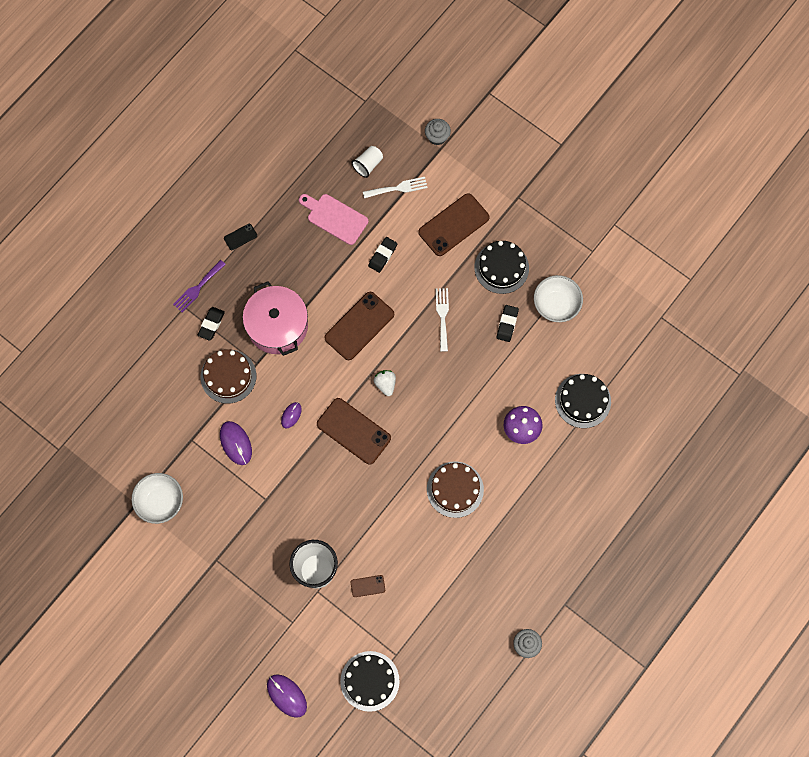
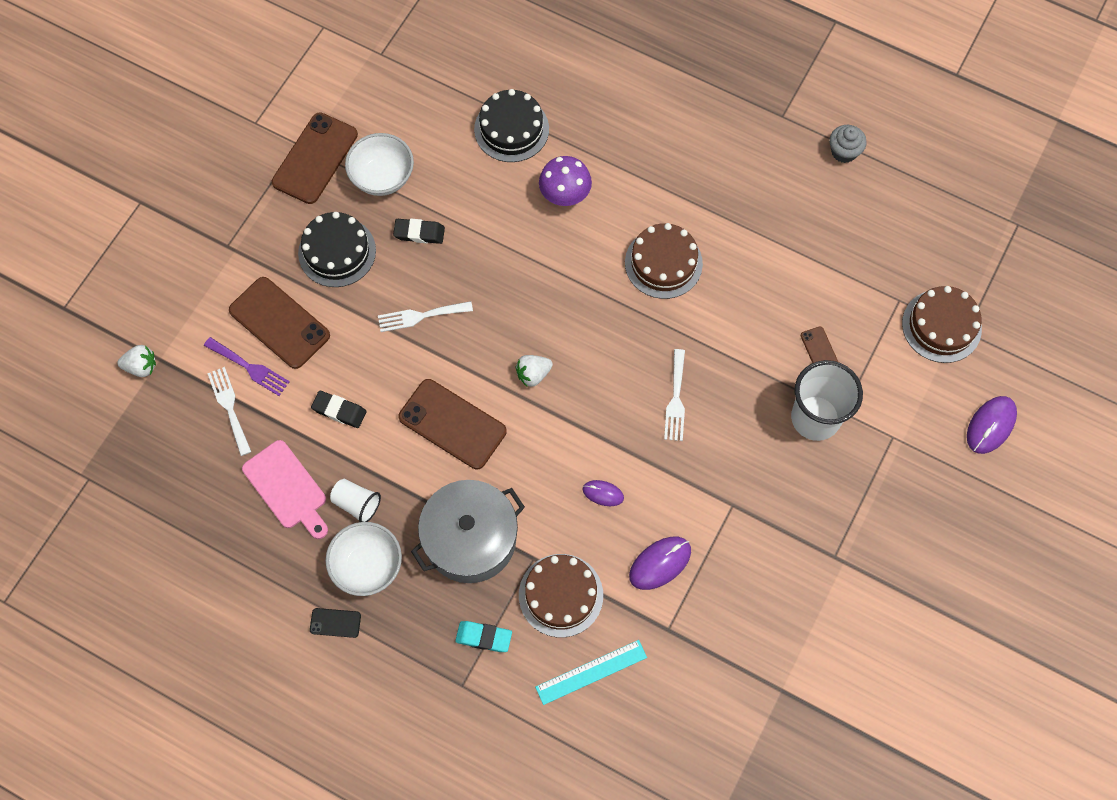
camera: 100 degrees left, 5 degrees down
white bowl [132,473,183,524] -> white bowl moved to [326,522,402,596]
purple fork [173,260,226,312] -> purple fork moved to [204,337,290,396]
black eraser [198,307,225,340] -> turquoise eraser [455,621,512,652]
black phone [224,224,257,250] -> black phone turned 45 degrees counterclockwise [310,608,361,638]
pink pot [243,281,308,356] -> grey pot [411,480,525,583]
pink cutting board [299,194,368,245] -> pink cutting board turned 60 degrees counterclockwise [242,440,328,539]
brown phone [317,398,391,465] -> brown phone moved to [272,112,358,204]
black cake [340,651,400,712] -> brown cake [902,286,982,363]
white cup [352,146,383,178] -> white cup moved to [330,479,381,522]
grey cupcake [425,119,451,145] -> white strawberry [117,345,156,377]
none -> turquoise ruler [535,640,647,705]
none -> white fork [664,349,685,441]

